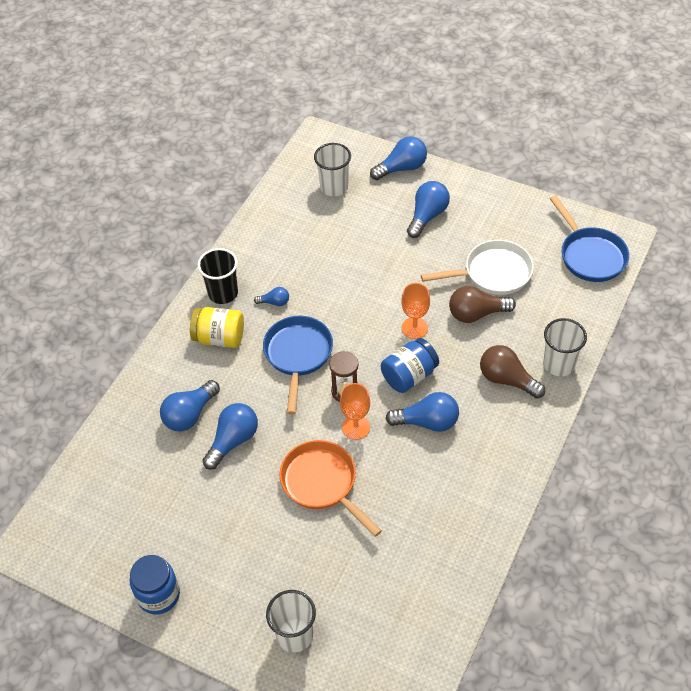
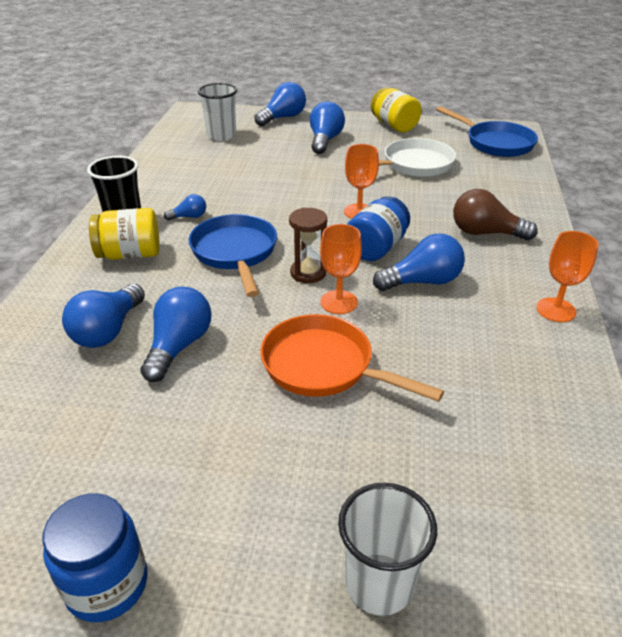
camera: 20 degrees left, 15 degrees down
brown light bulb [449,286,516,323] -> none
white cup [543,318,587,376] -> none
none -> yellow jar [371,88,422,132]
none -> orange goblet [537,231,599,322]

